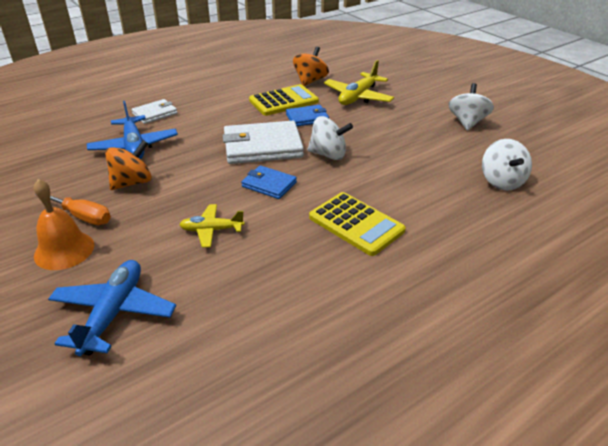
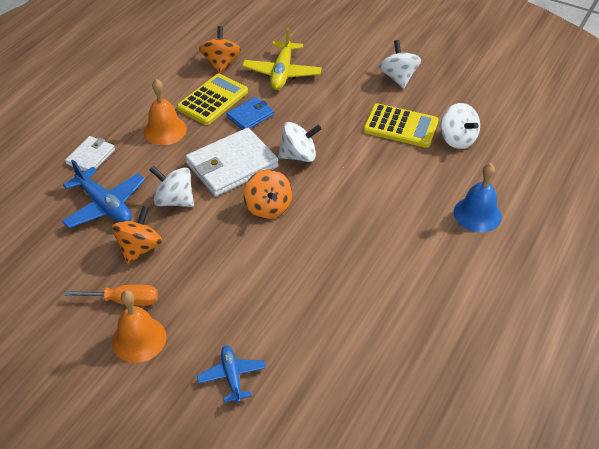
camera: 25 degrees left, 10 degrees up
blue plane [48,260,176,356] -> blue plane [197,345,266,403], size x0.62
yellow plane [179,204,245,248] -> none
blue wallet [241,165,297,199] -> orange spinning top [243,169,292,219]
yellow calculator [309,192,406,256] -> yellow calculator moved to [363,103,439,148]
none -> orange bell [143,79,187,145]
none -> white spinning top [150,166,194,207]
none -> blue bell [454,163,502,232]

